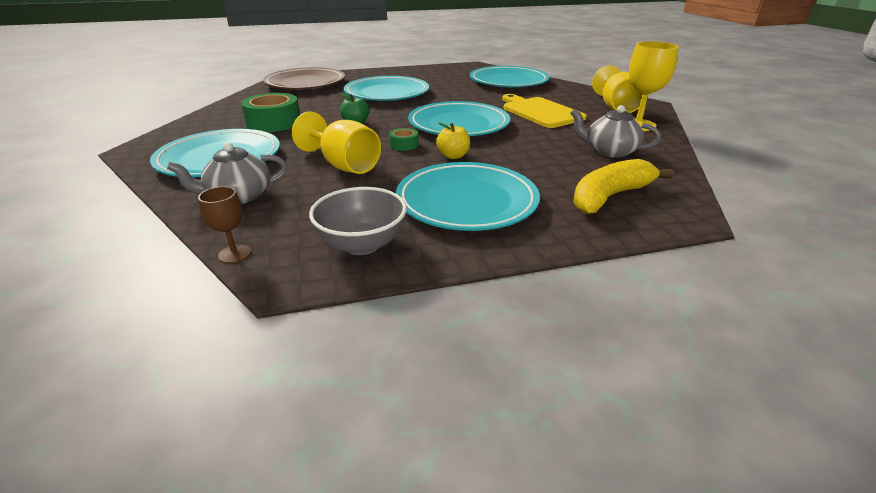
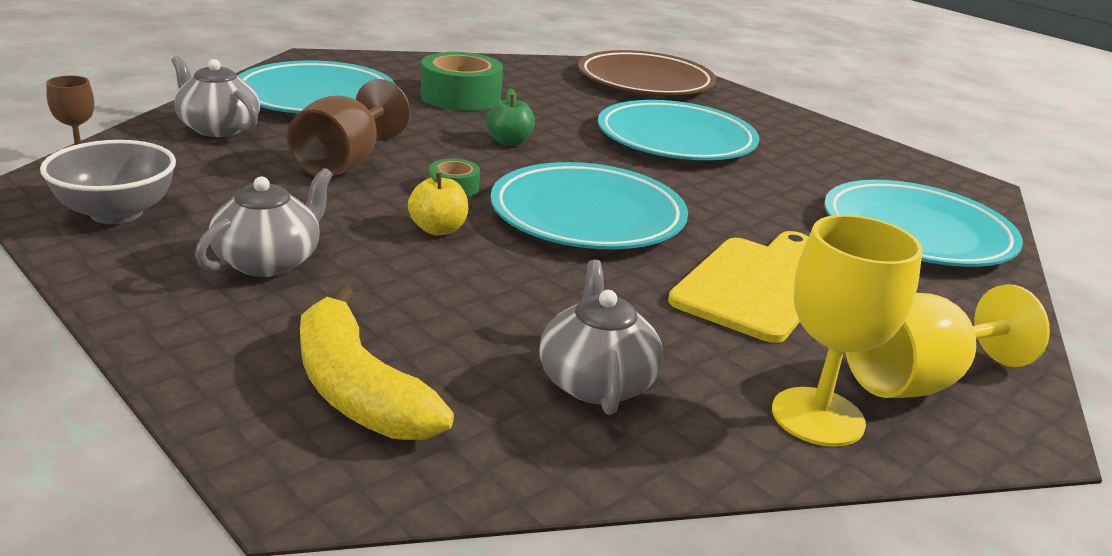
camera: 60 degrees right, 5 degrees down
yellow goblet [292,112,381,174] -> brown goblet [287,79,410,176]
turquoise plate [396,162,540,231] -> grey teapot [195,168,333,277]
yellow banana [573,159,674,214] -> yellow banana turned 150 degrees counterclockwise [300,286,454,440]

